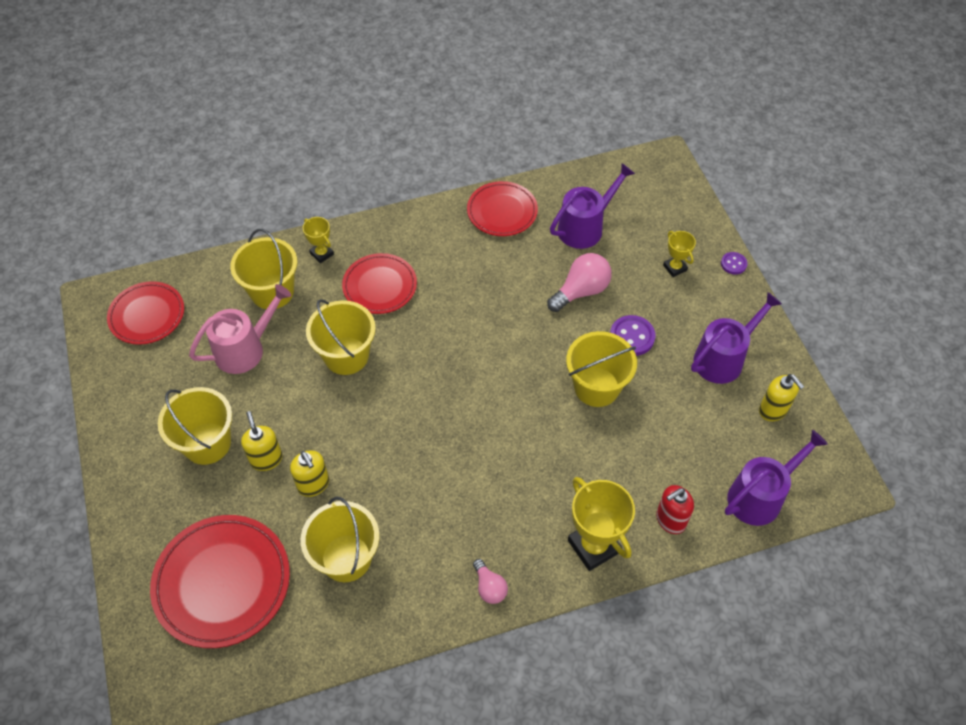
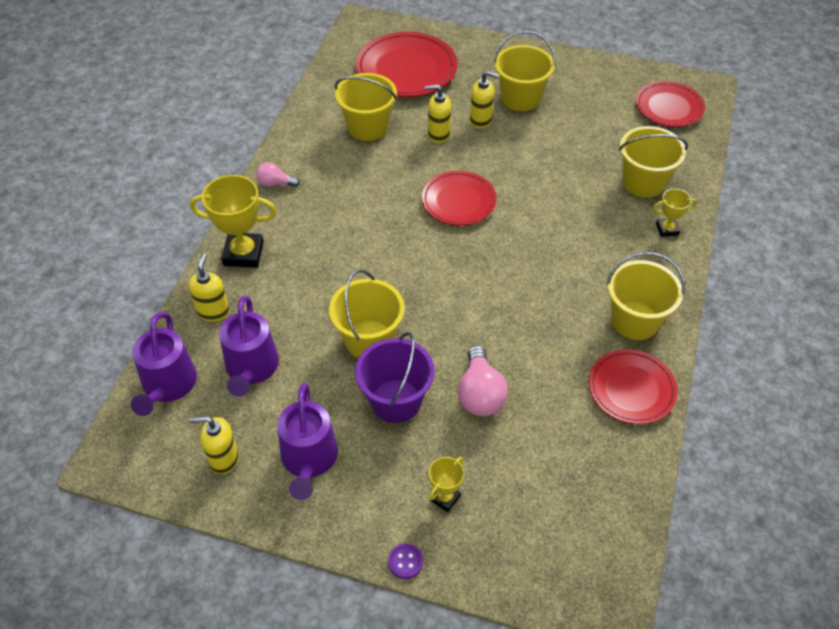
camera: 125 degrees right, 5 degrees down
pink watering can [189,284,291,374] -> none
yellow bucket [306,299,376,375] -> yellow bucket moved to [606,252,685,340]
red plate [342,253,417,314] -> red plate moved to [422,171,497,226]
purple watering can [550,163,635,249] -> purple watering can moved to [219,296,279,397]
purple button [610,315,656,356] -> purple bucket [355,332,434,423]
red soap dispenser [656,485,694,534] -> yellow soap dispenser [188,254,230,322]
yellow trophy [663,231,696,277] -> yellow trophy turned 60 degrees counterclockwise [429,457,464,512]

